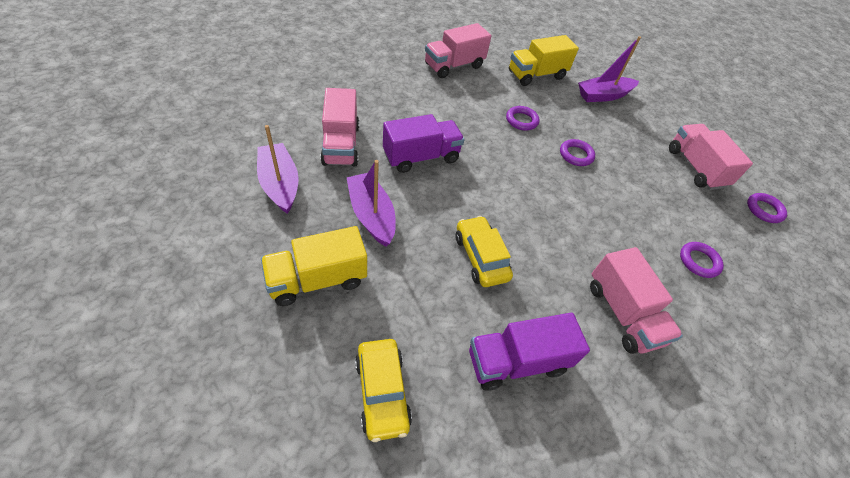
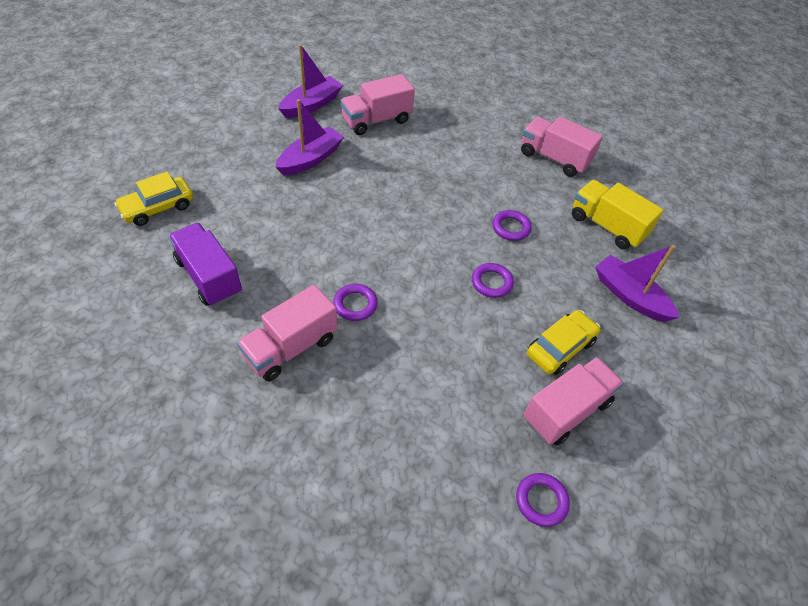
camera: 70 degrees right, 0 degrees up
yellow truck [261,226,367,306] -> none
purple truck [383,114,464,173] -> none
yellow car [456,216,513,287] -> yellow car moved to [527,310,600,375]
purple ring [680,242,724,278] -> purple ring moved to [333,284,378,321]

